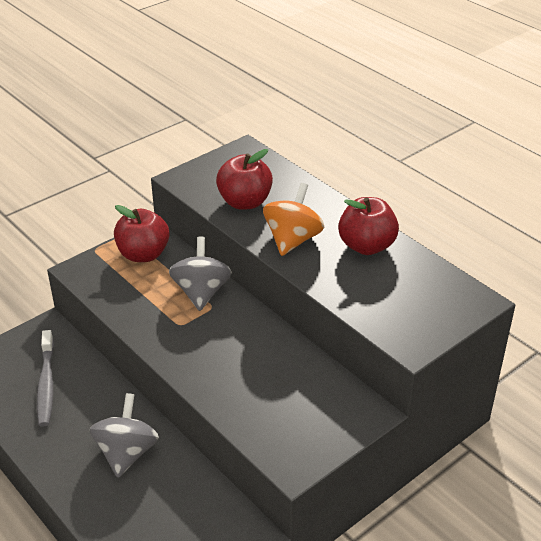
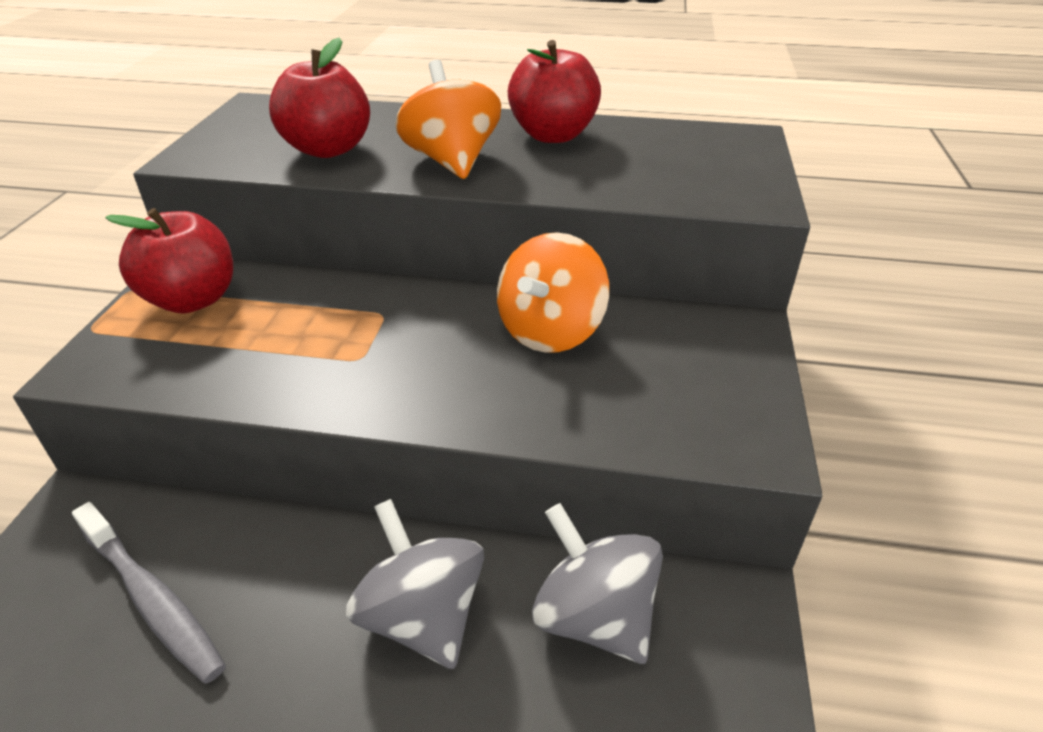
camera: 40 degrees left, 0 degrees up
grey spinning top [169,236,232,311] -> grey spinning top moved to [532,503,663,664]
none -> orange spinning top [497,232,609,353]

